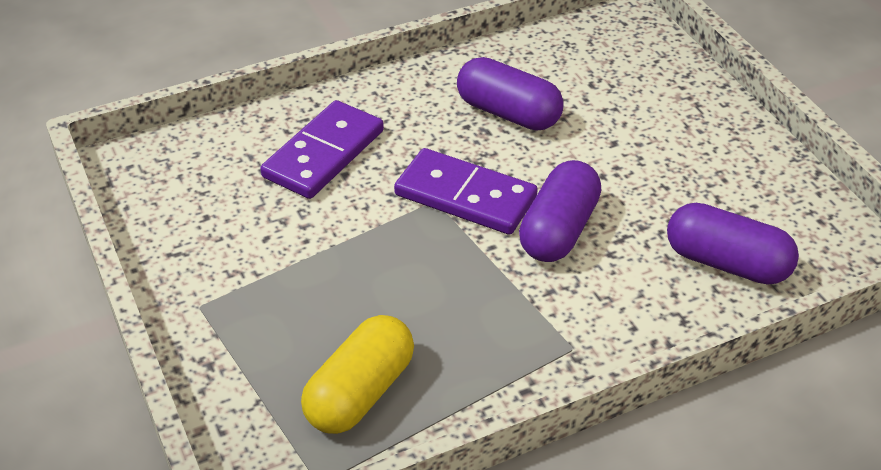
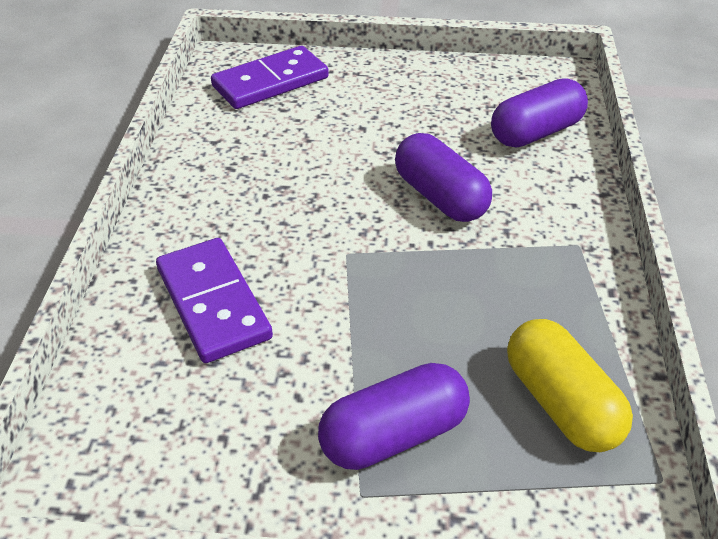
camera: 60 degrees left, 0 degrees up
purple domino [394,148,538,235] -> purple domino moved to [211,46,329,109]
purple capsule [457,57,563,131] -> purple capsule moved to [318,363,470,470]

